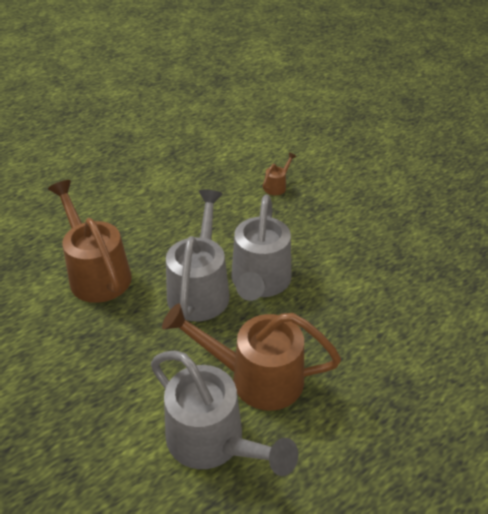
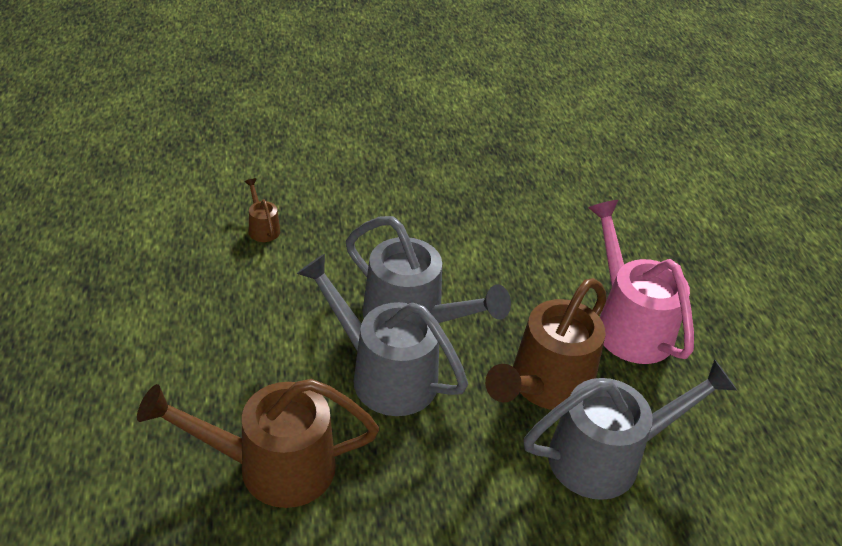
camera: 65 degrees left, 0 degrees up
none -> pink watering can [588,200,694,364]

